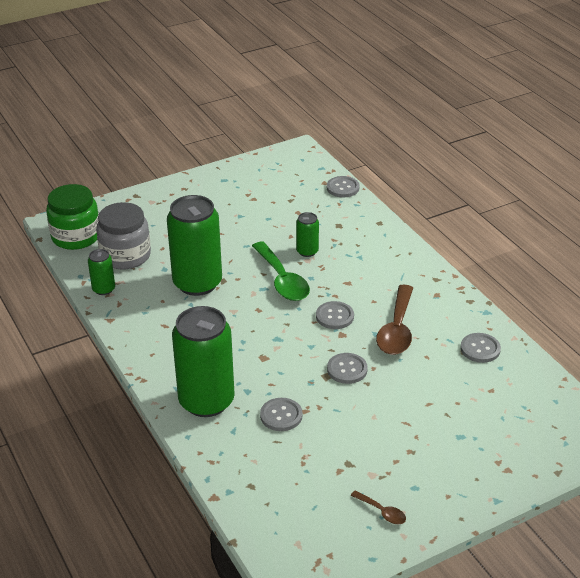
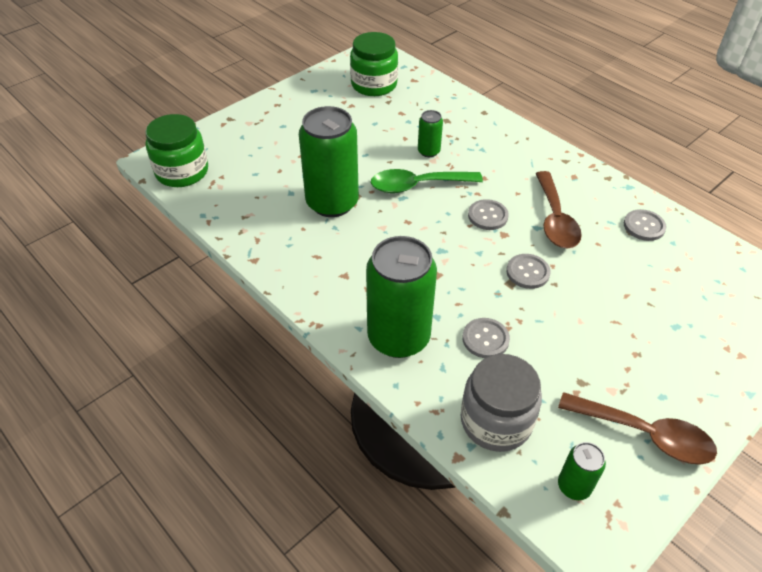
camera: 15 degrees left, 10 degrees up
green can [88,249,115,295] -> green can moved to [558,442,606,500]
grey jar [96,202,151,270] -> grey jar moved to [461,354,542,452]
green spoon [252,242,310,301] -> green spoon turned 120 degrees clockwise [371,169,483,193]
grey button [327,176,360,197] -> none
brown spoon [351,490,406,524] -> brown spoon [558,392,717,465], size x2.13
none -> green jar [350,32,398,96]

